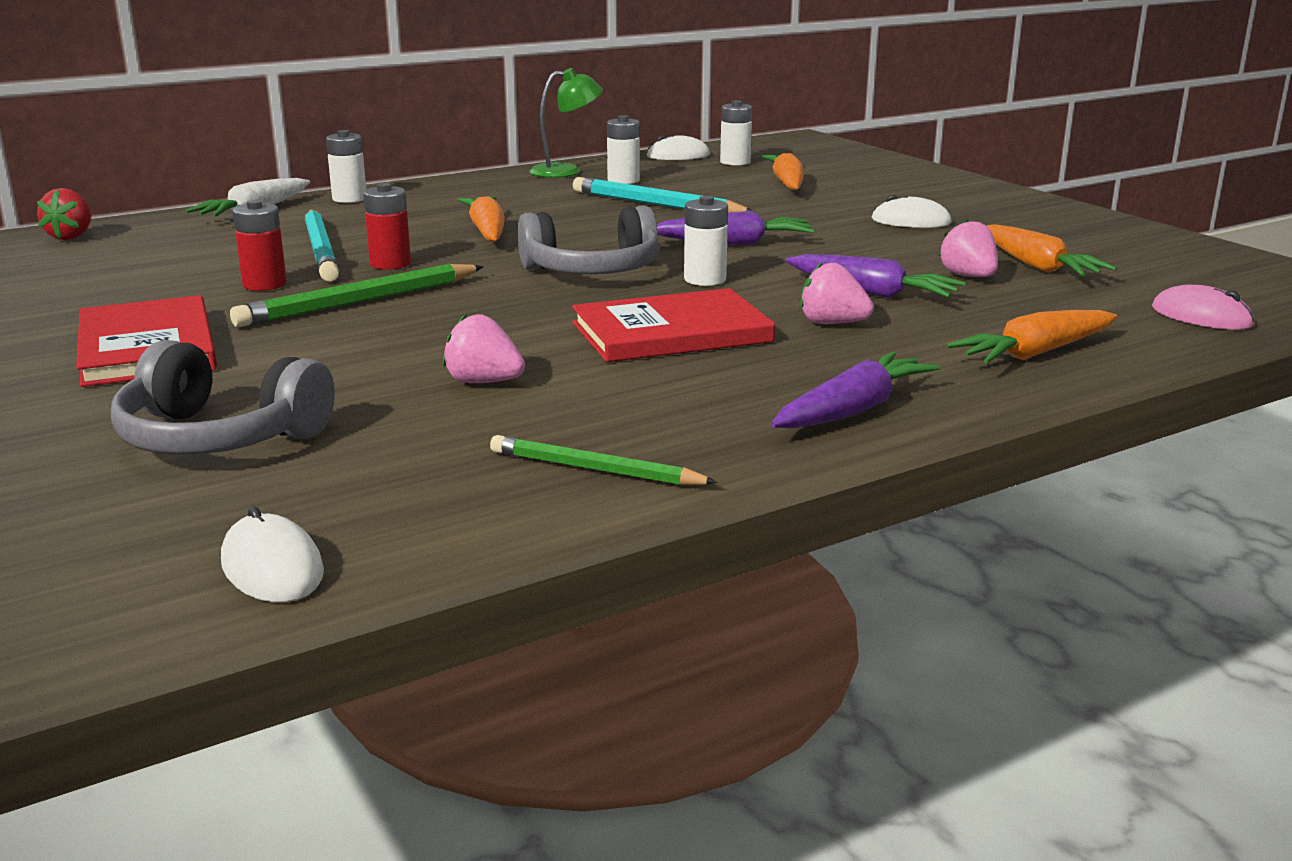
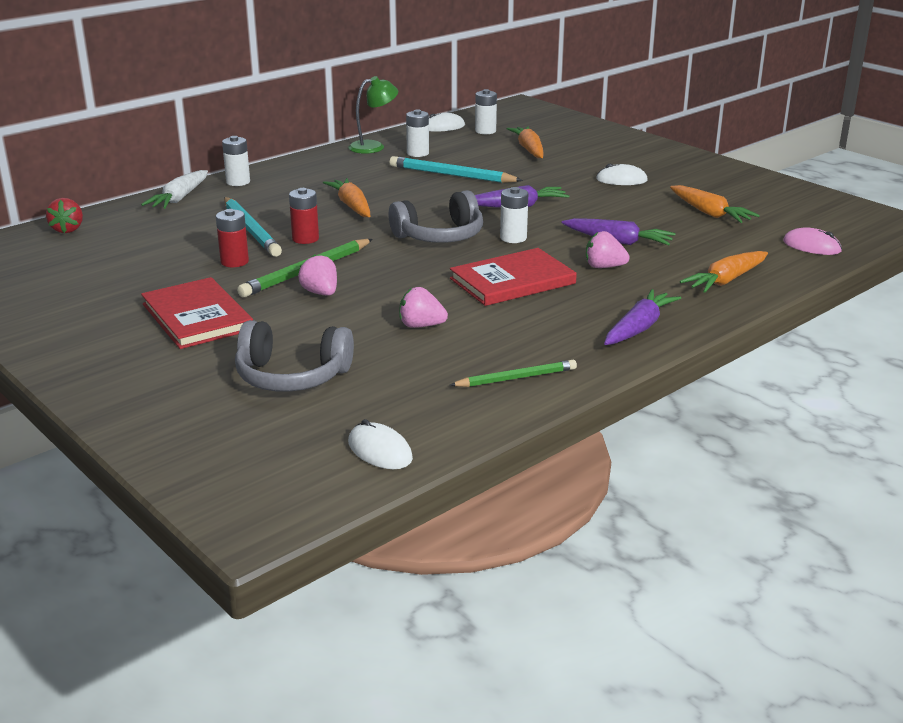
camera: 10 degrees left, 5 degrees up
green pencil [490,435,718,486] -> green pencil turned 150 degrees clockwise [450,360,577,387]
pink strawberry [939,219,998,277] -> pink strawberry moved to [298,254,337,296]

